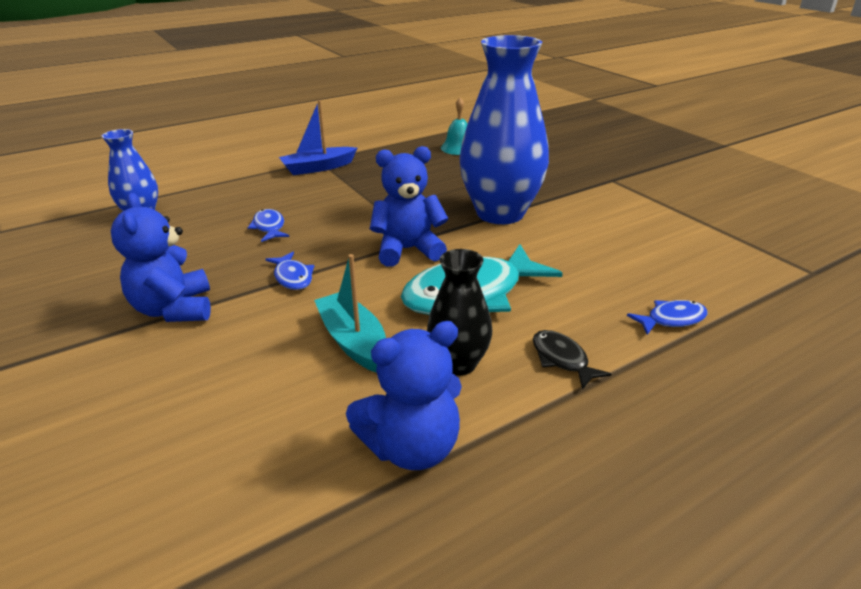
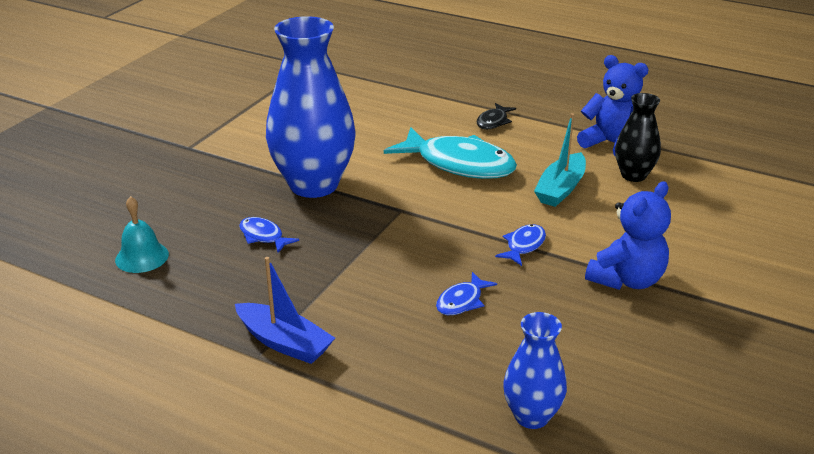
camera: 120 degrees left, 0 degrees up
blue teddy bear [370,146,449,267] -> none
black vase [427,249,492,376] -> black vase moved to [615,93,661,182]
blue fish [627,300,708,335] -> blue fish moved to [239,217,299,253]

